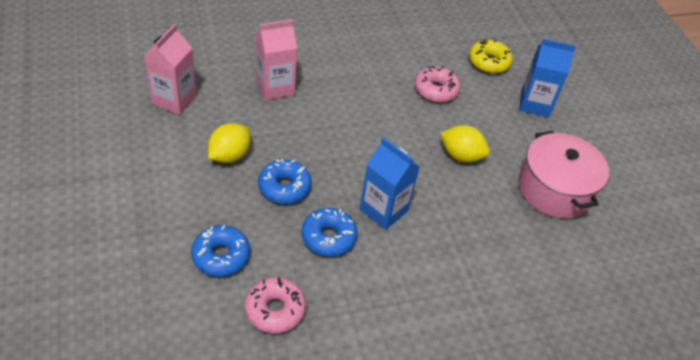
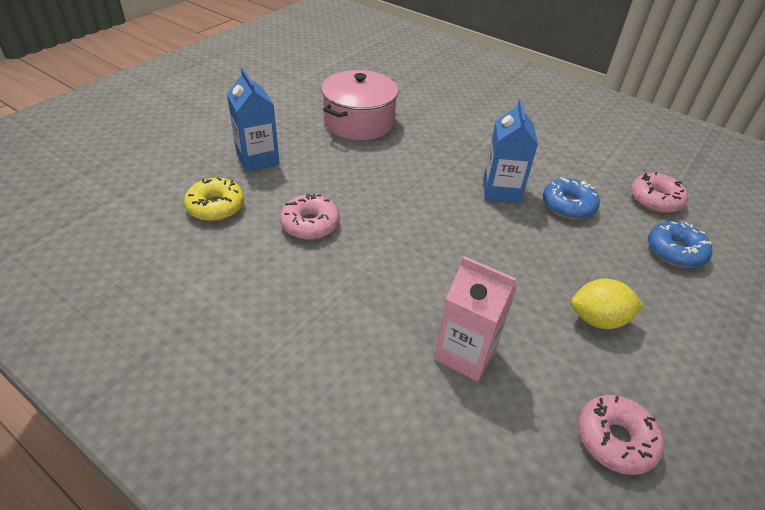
camera: 125 degrees left, 5 degrees down
pink carton [144,24,197,115] -> pink donut [578,395,664,475]
blue donut [258,159,312,204] -> none
yellow lemon [440,125,490,163] -> none

